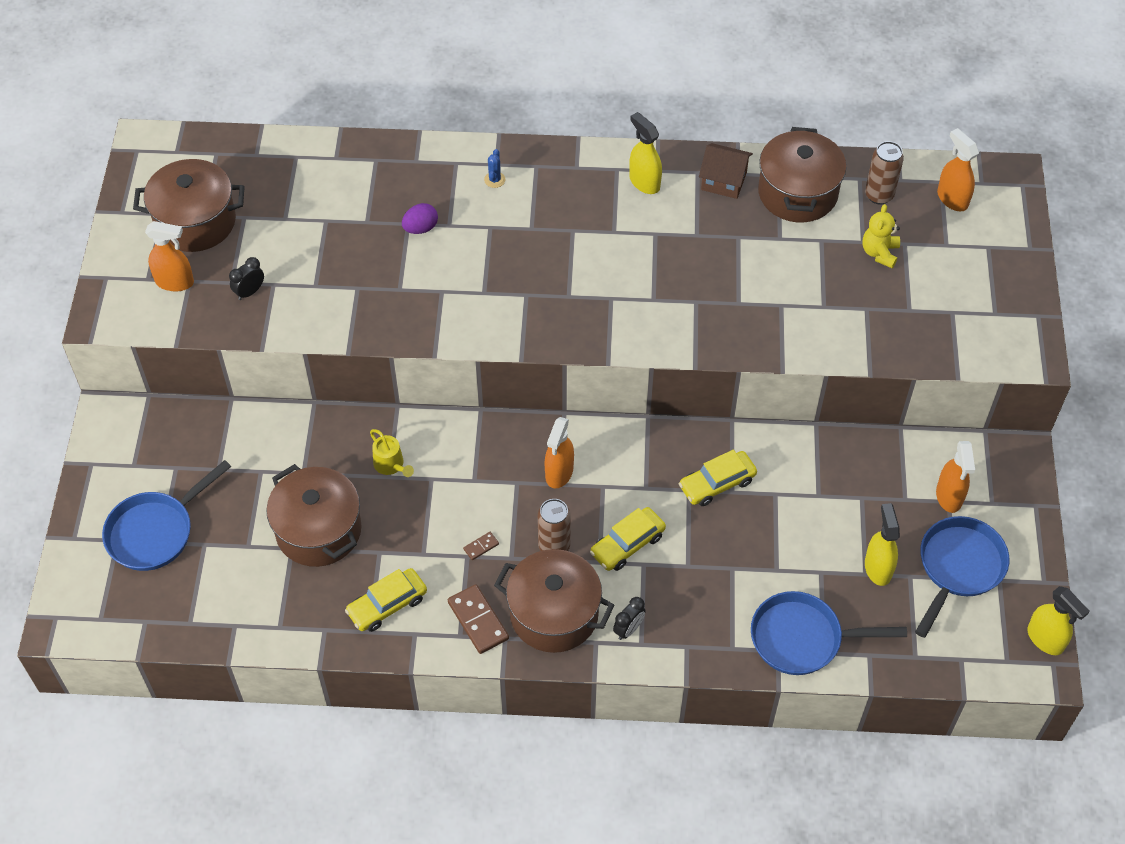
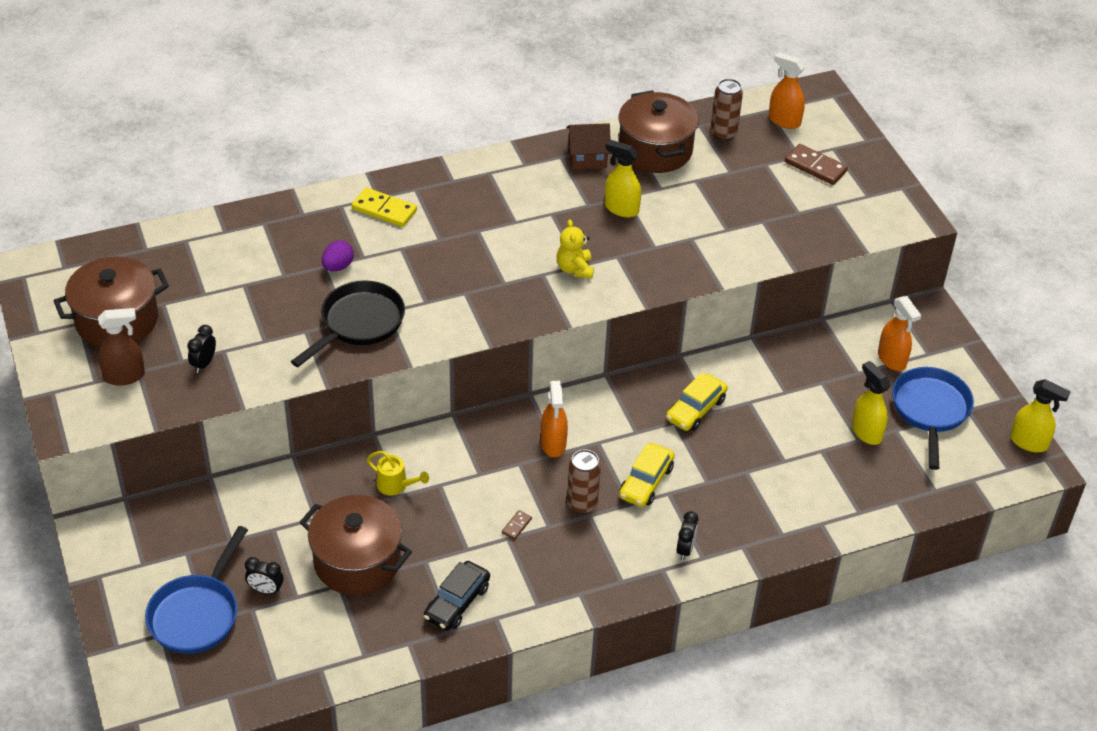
camera: 25 degrees left, 10 degrees down
orange spray bottle [145,221,194,292] -> brown spray bottle [98,308,145,385]
yellow car [345,568,427,632] -> black car [424,561,490,631]
brown domino [448,584,509,654] -> brown domino moved to [785,144,848,185]
blue cactus [484,149,505,188] -> yellow domino [352,188,417,227]
brown pot [494,549,615,653] -> none
yellow spray bottle [629,112,662,194] -> yellow spray bottle moved to [605,140,641,217]
blue pan [751,591,907,675] -> none
yellow teddy bear [862,204,900,268] -> yellow teddy bear moved to [557,219,594,278]
none -> black clock [245,557,284,594]
none -> black pan [291,280,405,367]

